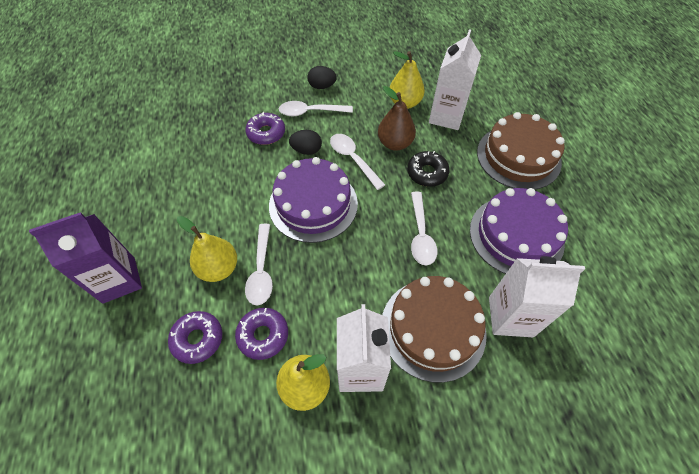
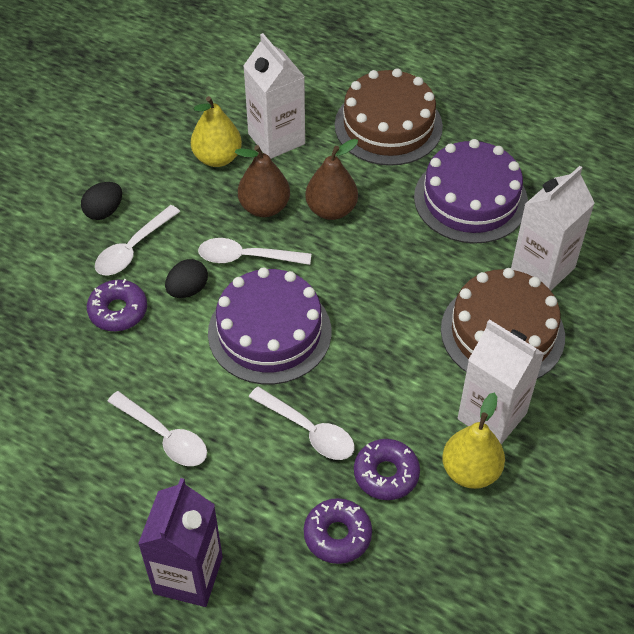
camera: 50 degrees left, 5 degrees down
yellow pear [177,216,237,282] -> none
black donut [407,151,450,187] -> brown pear [305,139,358,220]
white spoon [411,192,437,266] -> white spoon moved to [107,391,207,466]

